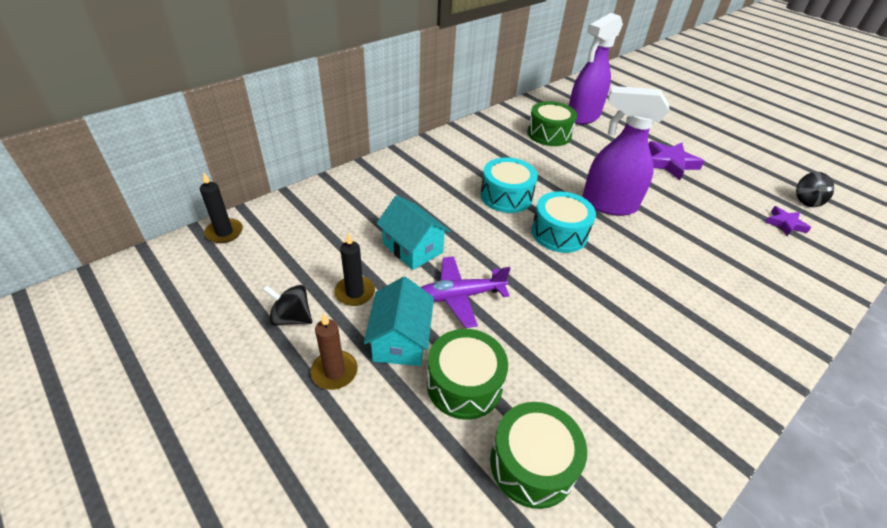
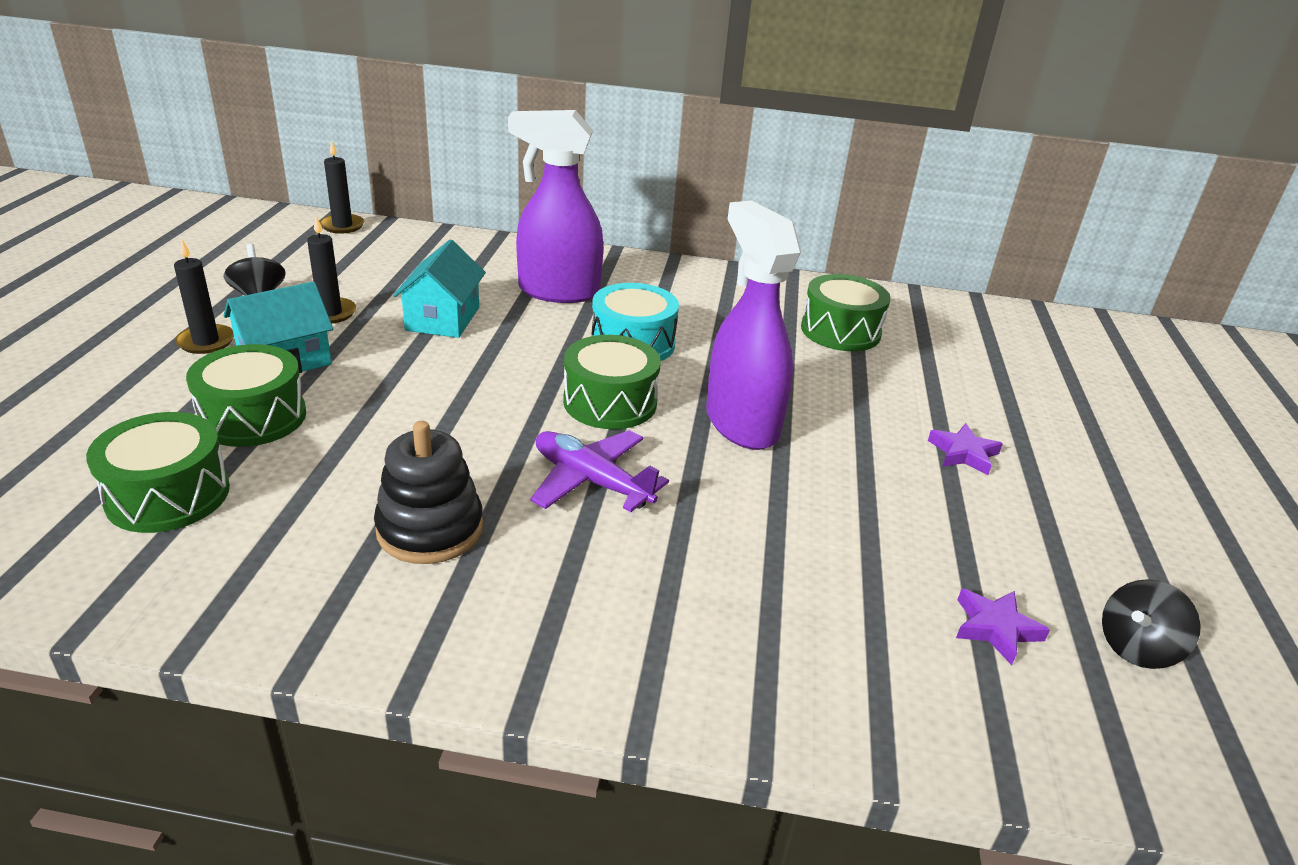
camera: 50 degrees right, 10 degrees down
brown candle [310,313,358,390] -> black candle [174,240,234,354]
purple plane [421,256,511,328] -> purple plane moved to [530,430,669,512]
turquoise drum [531,191,596,253] -> green drum [563,335,661,429]
purple spray bottle [569,13,623,125] -> purple spray bottle moved to [508,110,603,303]
purple star [649,141,704,180] -> purple star [928,423,1003,475], size x0.61
none -> black stacking toy [374,421,483,564]

